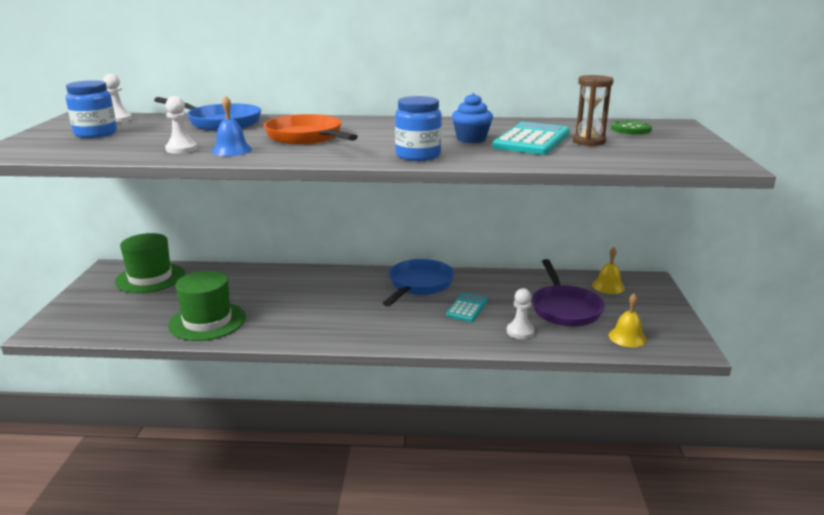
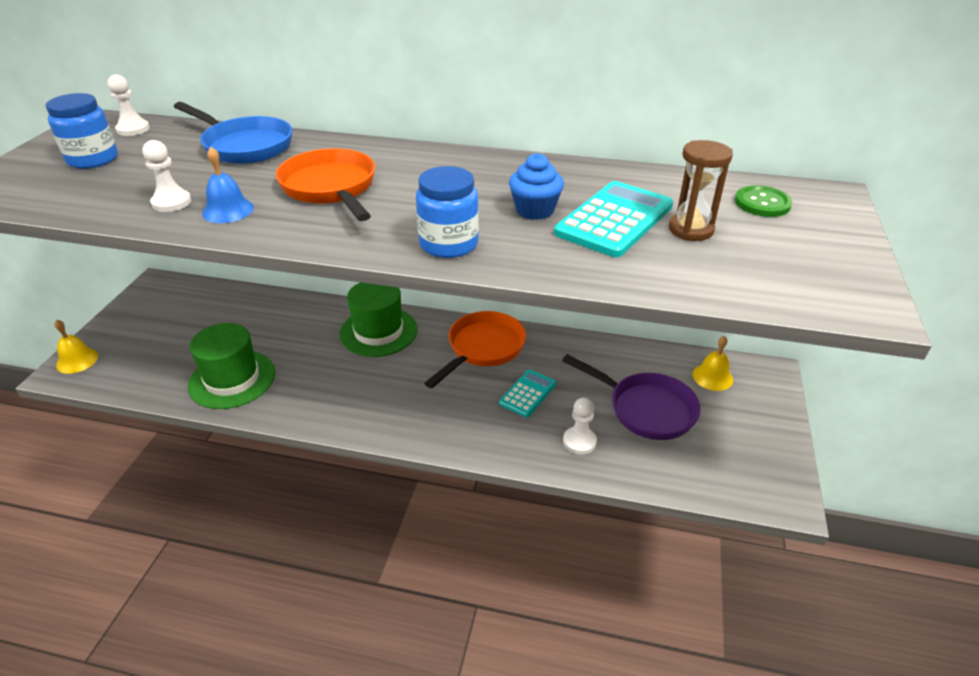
camera: 10 degrees right, 15 degrees up
green hat [115,233,185,293] -> green hat moved to [339,282,417,357]
blue pan [383,259,454,306] -> orange pan [424,311,526,388]
purple pan [532,259,605,327] -> purple pan turned 60 degrees counterclockwise [562,354,701,440]
yellow bell [609,293,647,347] -> yellow bell moved to [54,320,98,374]

